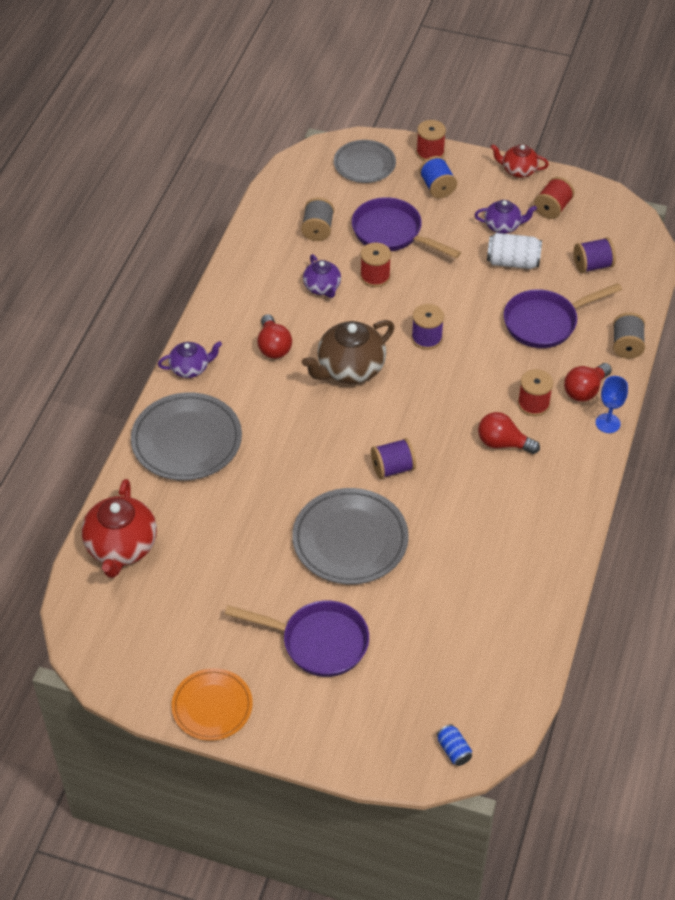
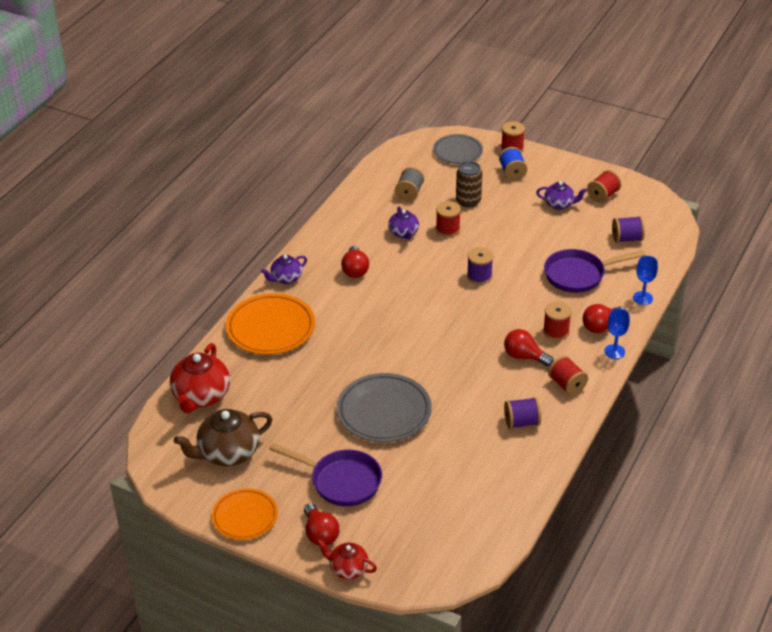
camera: 10 degrees right, 10 degrees down
grey plate [131,392,242,481] -> orange plate [226,293,315,355]
purple teapot [158,341,222,378] -> purple teapot turned 150 degrees clockwise [261,255,307,284]
brown teapot [302,320,394,384] -> brown teapot moved to [174,409,272,466]
purple pan [352,197,461,258] -> brown can [456,161,482,207]
purple spool [371,438,416,479] -> purple spool moved to [504,397,541,429]
blue can [437,724,472,766] -> none
white can [487,233,542,269] -> none
red teapot [491,144,549,178] -> red teapot moved to [317,539,377,579]
grey spool [613,312,645,359] -> blue goblet [633,256,658,305]
none -> red light bulb [304,503,339,546]
none -> red spool [548,356,588,395]

